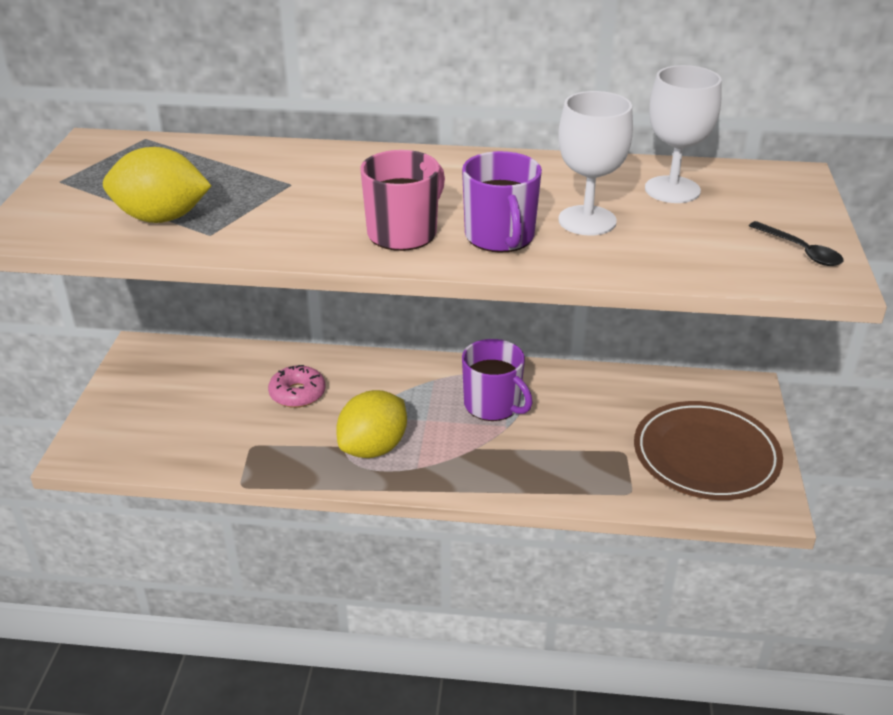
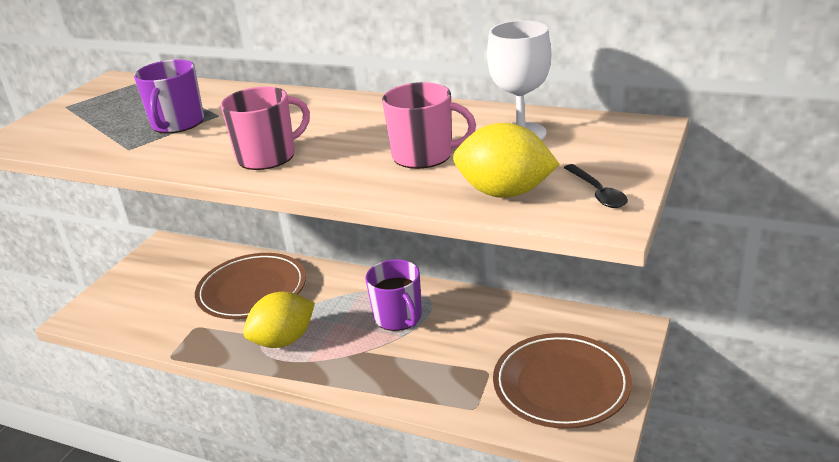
camera: 20 degrees right, 5 degrees down
yellow lemon [103,147,211,223] -> yellow lemon moved to [453,123,560,198]
pink donut [268,365,326,408] -> brown plate [195,253,306,319]
purple mug [462,151,542,253] -> purple mug moved to [134,59,204,133]
white goblet [558,91,633,235] -> pink mug [382,82,476,169]

